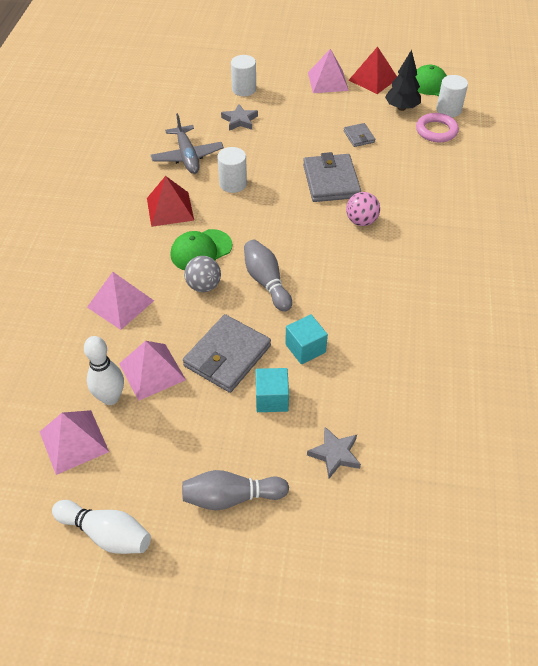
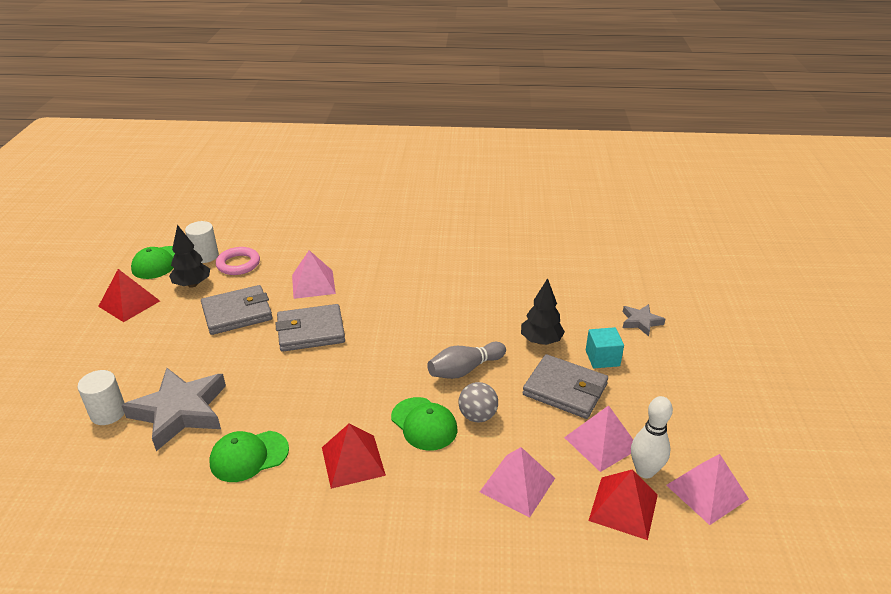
camera: 95 degrees left, 15 degrees down
white bowling pin [52,500,151,554] -> none
grey plane [151,113,224,174] -> green cap [210,431,289,482]
grey bowling pin [182,470,289,510] -> none
white cylinder [217,147,247,193] -> none
grey star [221,104,258,131] -> grey star [122,368,226,451], size x2.00
turquoise cube [285,314,328,364] -> black tree [521,278,565,345]
pink pyramid [308,49,349,93] -> pink pyramid moved to [292,250,336,299]
grey wallet [343,123,375,147] -> grey wallet [201,285,273,335], size x1.96
pink ball [346,192,380,226] -> none
none -> red pyramid [588,469,658,540]

